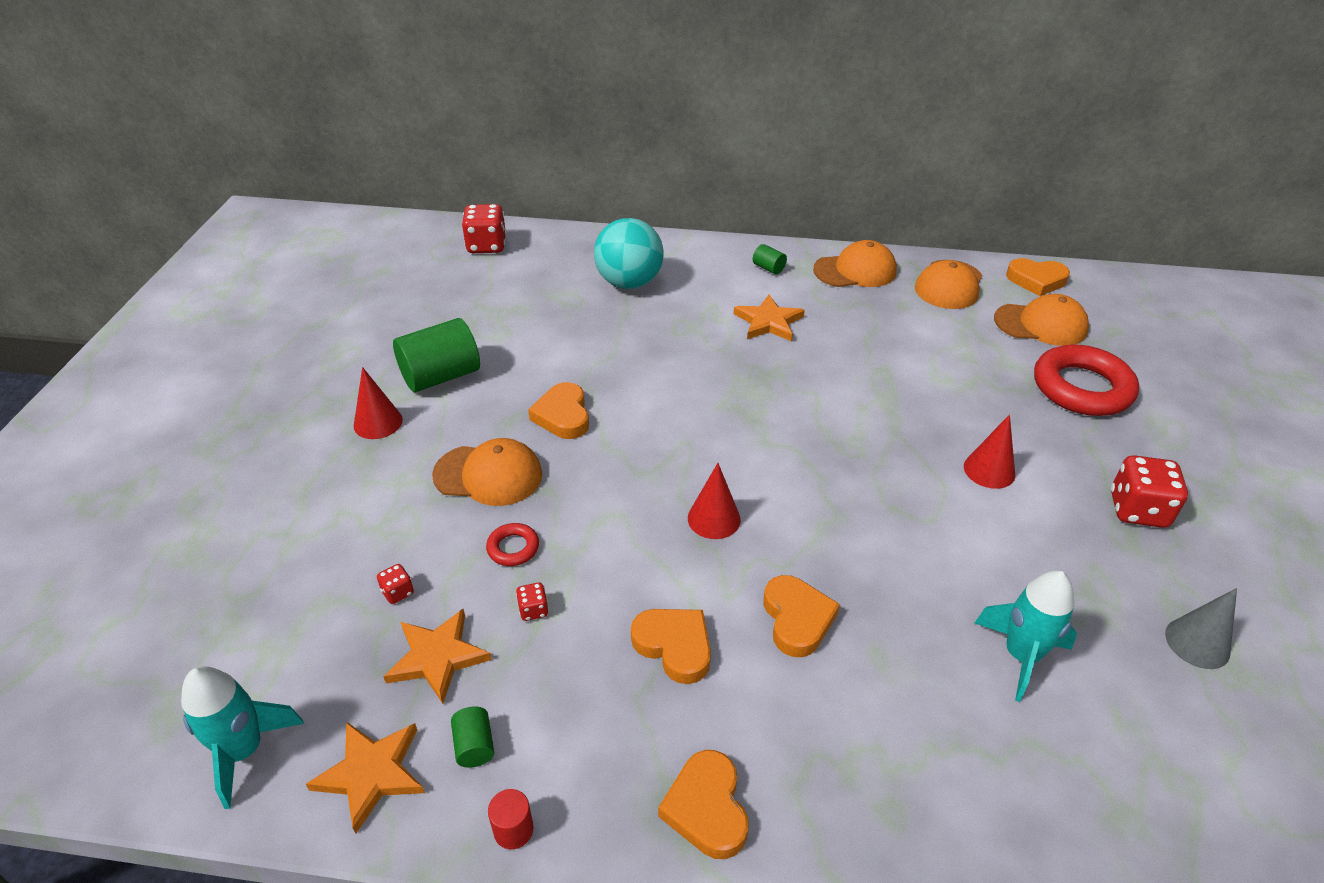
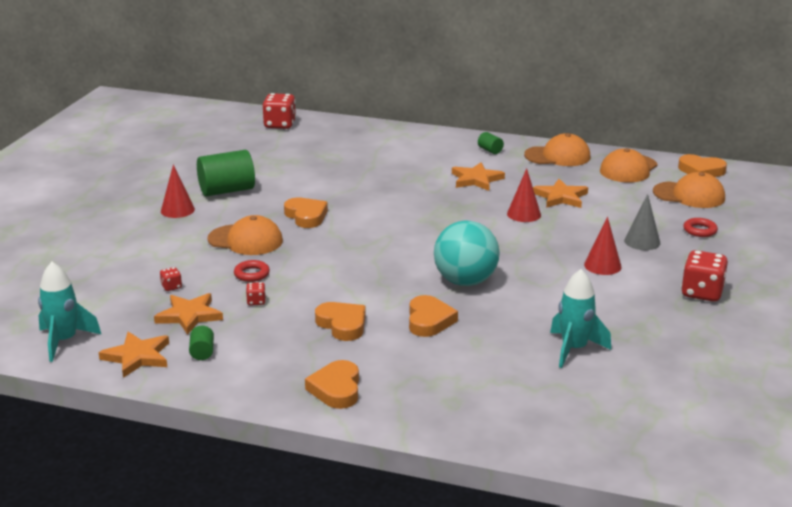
camera: 10 degrees right, 15 degrees down
red cylinder [488,789,534,849] -> none
orange heart [528,382,589,439] -> orange heart turned 150 degrees clockwise [284,197,328,228]
turquoise ball [594,218,663,289] -> turquoise ball moved to [434,221,499,286]
red cone [688,463,741,539] -> red cone moved to [507,168,541,222]
red ring [1034,344,1139,416] -> red ring [683,218,718,237], size x0.44
grey cone [1165,588,1237,669] -> grey cone moved to [624,194,660,250]
none -> orange star [533,179,588,208]

